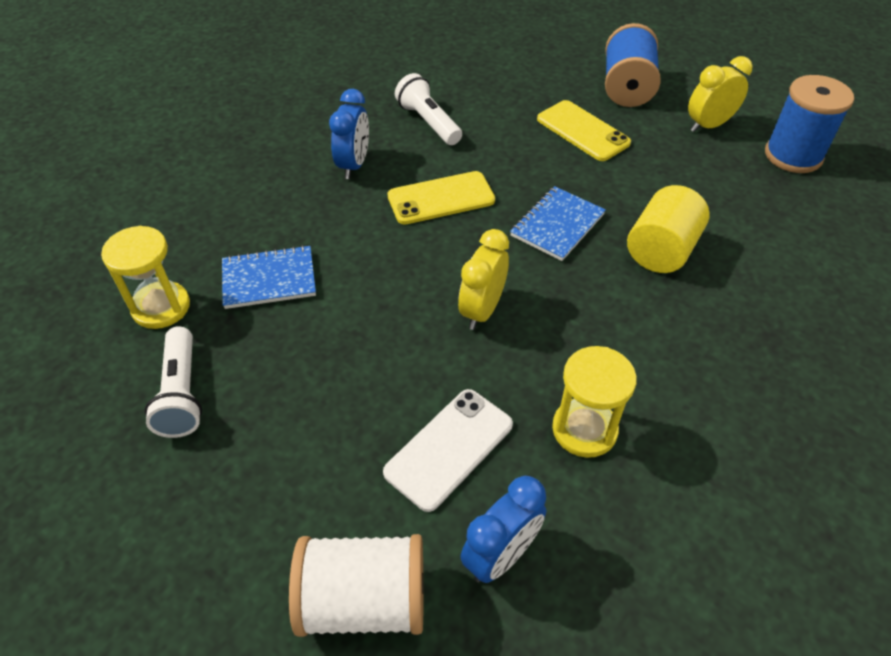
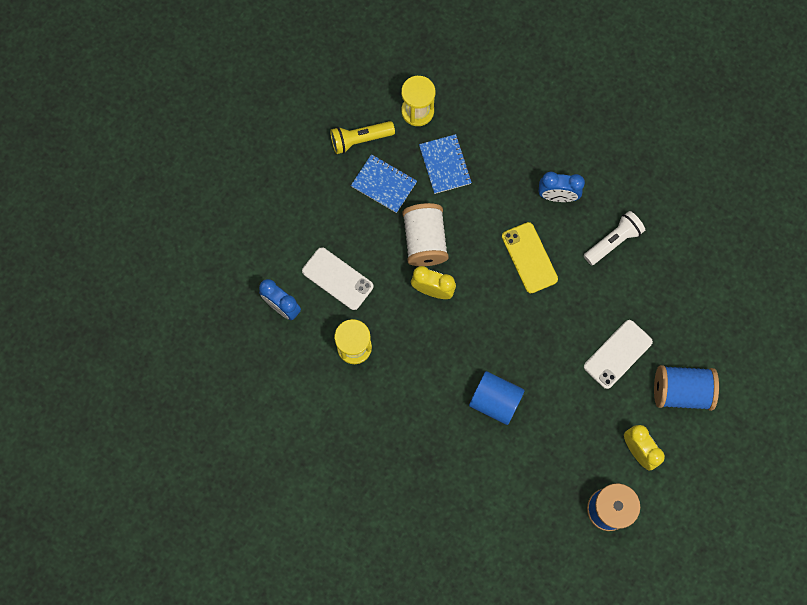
camera: 85 degrees right, 25 degrees up
white flashlight [145,326,202,438] -> yellow flashlight [330,121,395,154]
white spool [289,534,424,637] -> white spool moved to [402,203,449,266]
blue notebook [510,186,606,261] -> blue notebook moved to [351,154,417,213]
yellow phone [537,100,631,161] -> white phone [584,320,653,389]
yellow cylinder [627,185,710,273] -> blue cylinder [469,371,525,425]

